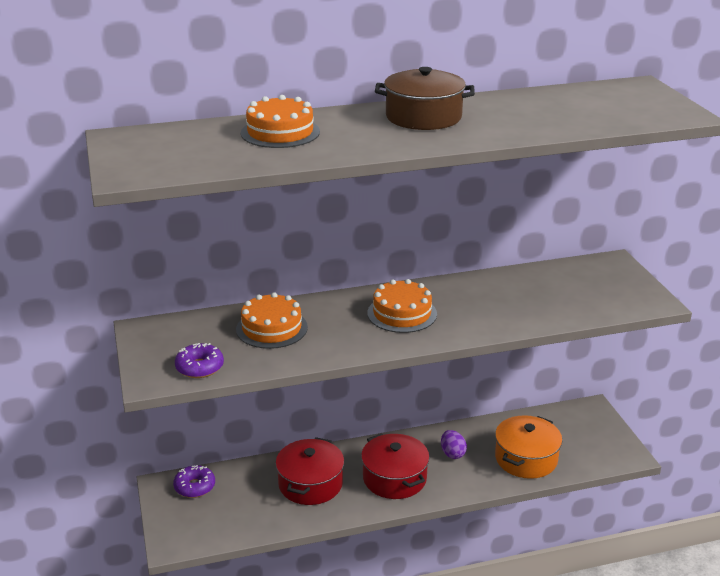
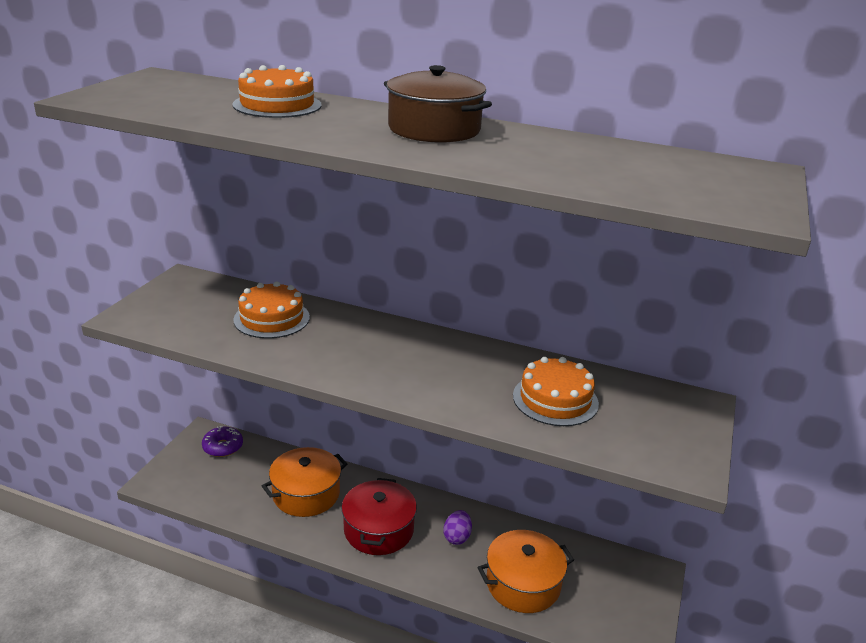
camera: 35 degrees right, 0 degrees up
purple donut [175,343,224,378] -> none
red pot [276,437,344,505] -> orange pot [262,447,347,517]
orange cake [367,279,437,333] -> orange cake moved to [513,357,599,426]

